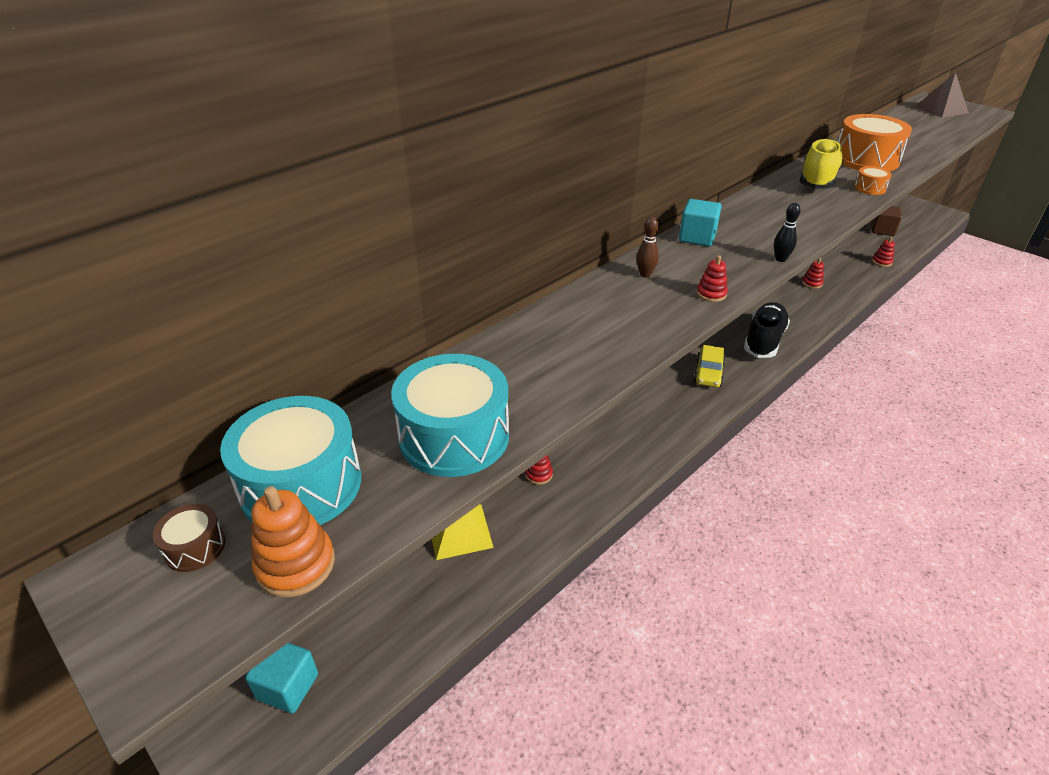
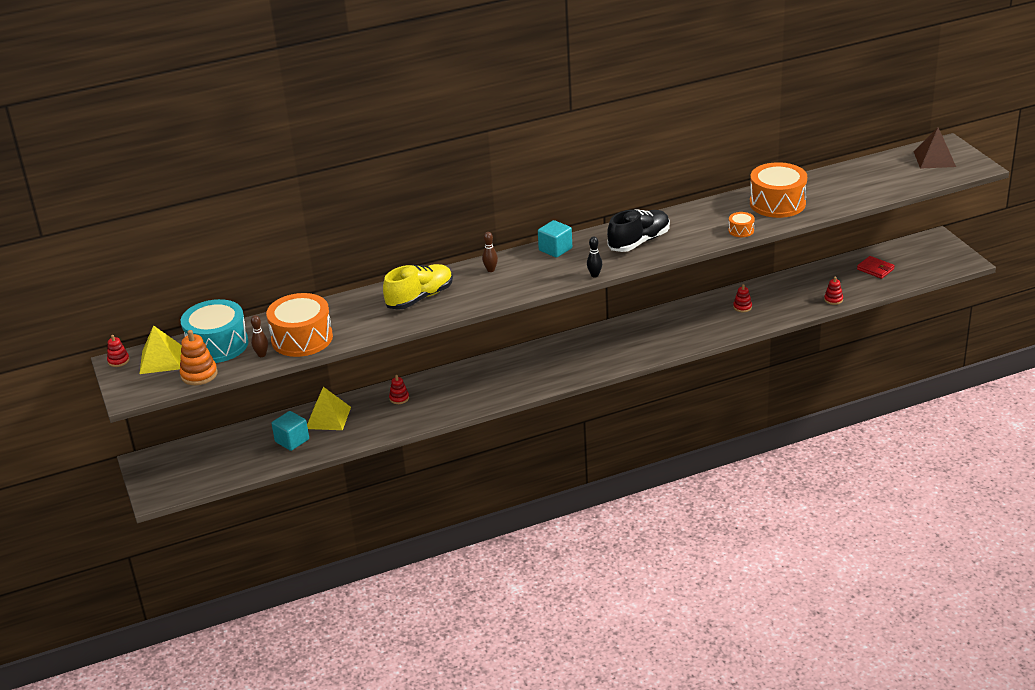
camera: 25 degrees right, 5 degrees down
brown drum [153,504,226,572] -> yellow pyramid [140,325,182,374]
turquoise cube [245,643,318,713] -> turquoise cube moved to [272,411,309,451]
turquoise drum [391,354,509,477] -> orange drum [266,293,333,357]
yellow car [694,345,725,387] -> none
red stacking toy [697,255,728,302] -> red stacking toy moved to [107,335,130,367]
black shoe [744,302,790,358] -> black shoe moved to [607,209,670,252]
yellow shoe [799,138,844,189] -> yellow shoe moved to [383,264,453,310]
brown cube [871,206,902,236] -> red wallet [857,256,895,279]
none -> brown bowling pin [251,315,268,357]

